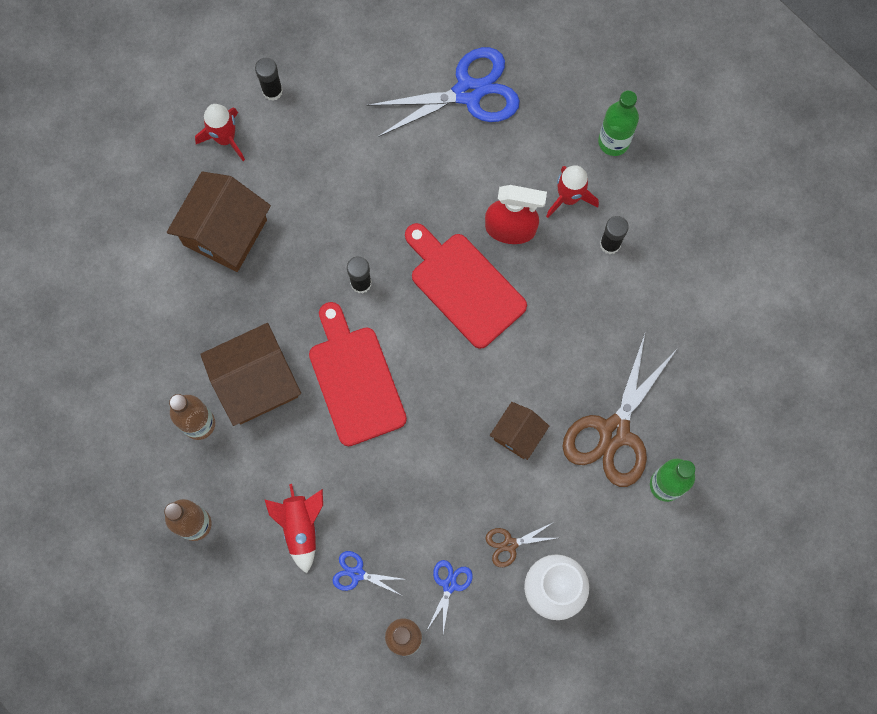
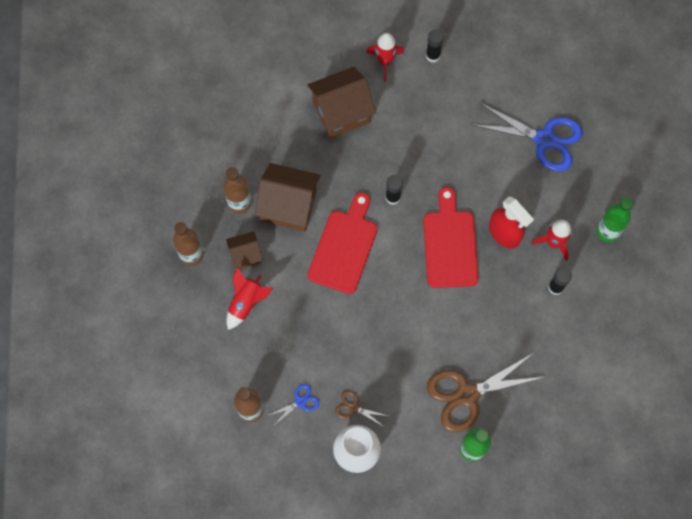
camera: 40 degrees right, 5 degrees down
blue scissors [332,551,402,595] -> none
brown house [490,402,549,460] -> brown house moved to [226,231,263,270]

